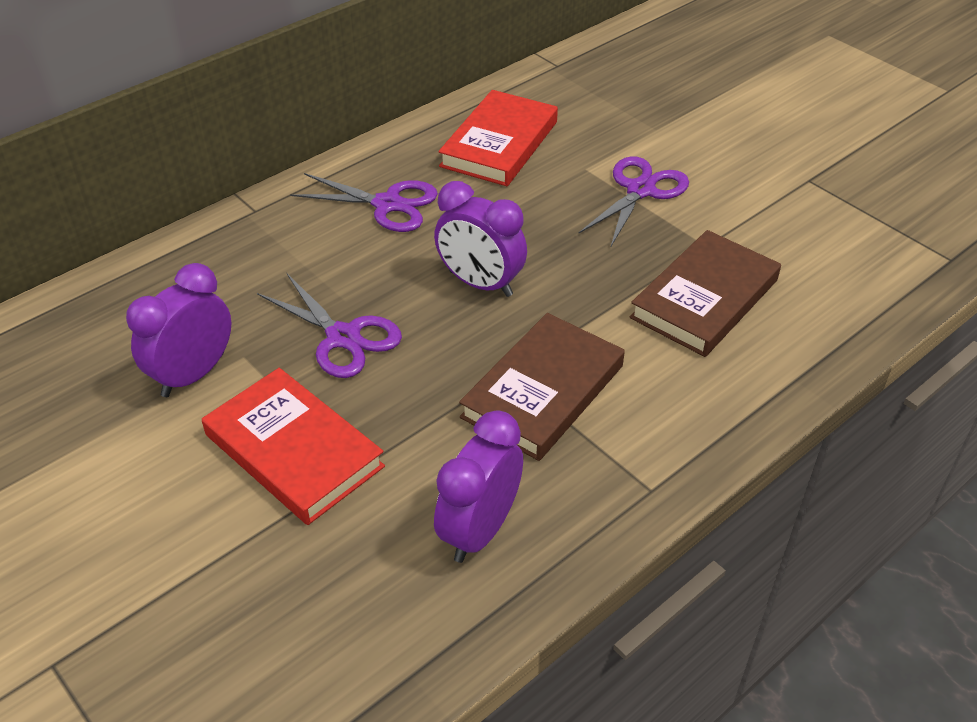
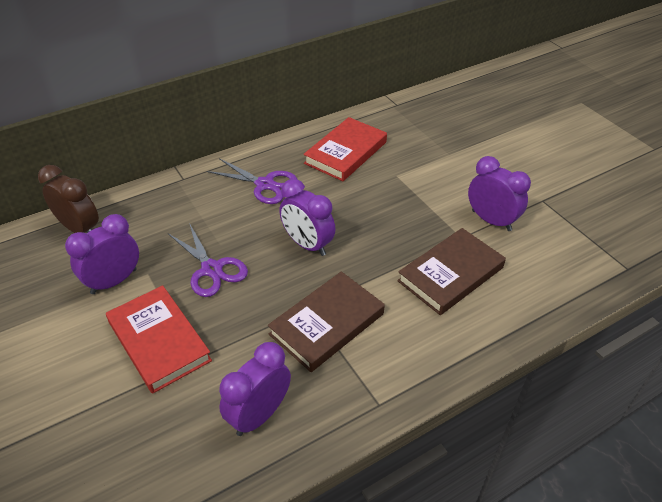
camera: 10 degrees right, 0 degrees up
purple scissors [579,156,689,248] -> none
none -> brown clock [38,165,99,233]
none -> purple clock [468,156,531,231]

